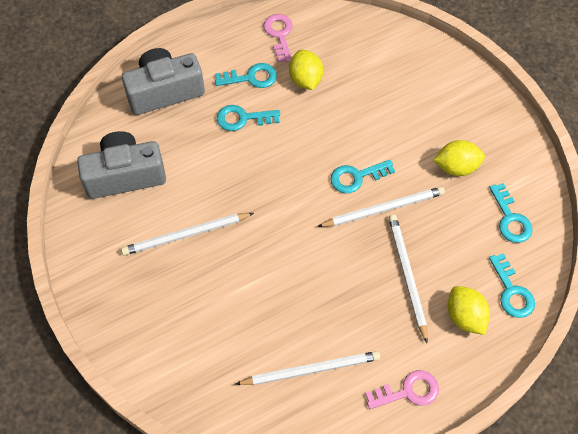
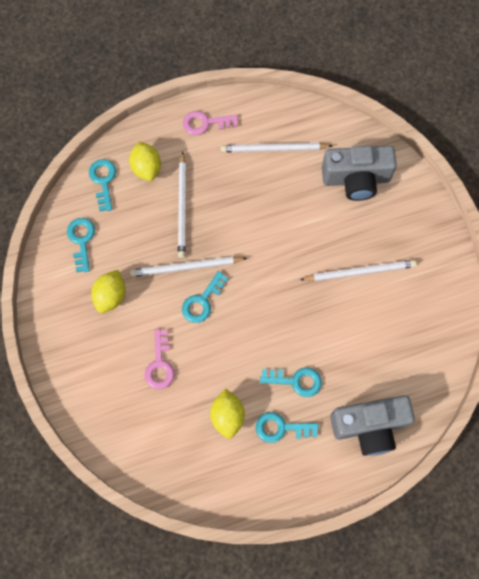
camera: 170 degrees left, 10 degrees up
grey camera [77,131,166,199] -> grey camera moved to [322,146,397,201]
pink key [263,14,293,63] -> pink key moved to [145,329,174,389]
turquoise key [331,160,395,193] -> turquoise key turned 135 degrees clockwise [182,271,228,323]
yellow lemon [433,140,485,176] -> yellow lemon turned 75 degrees counterclockwise [91,270,126,313]

